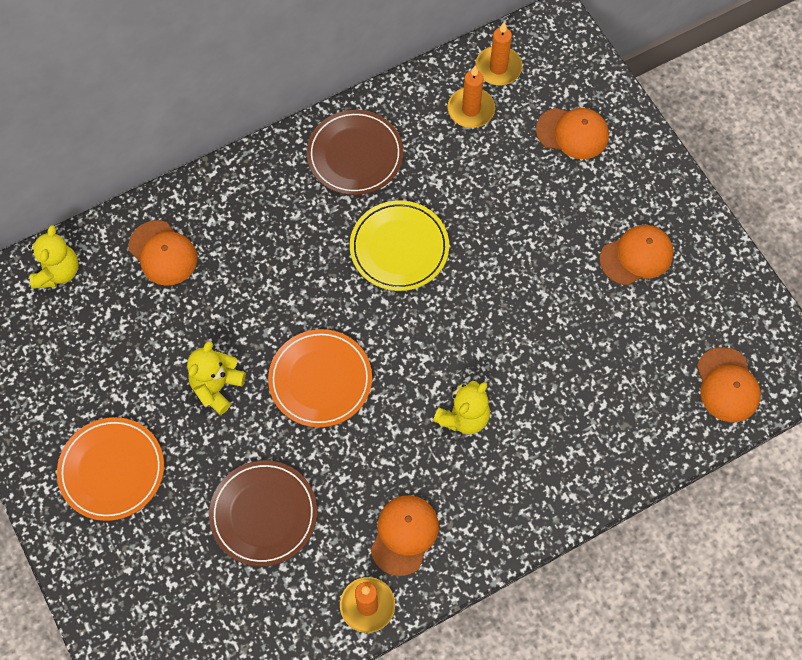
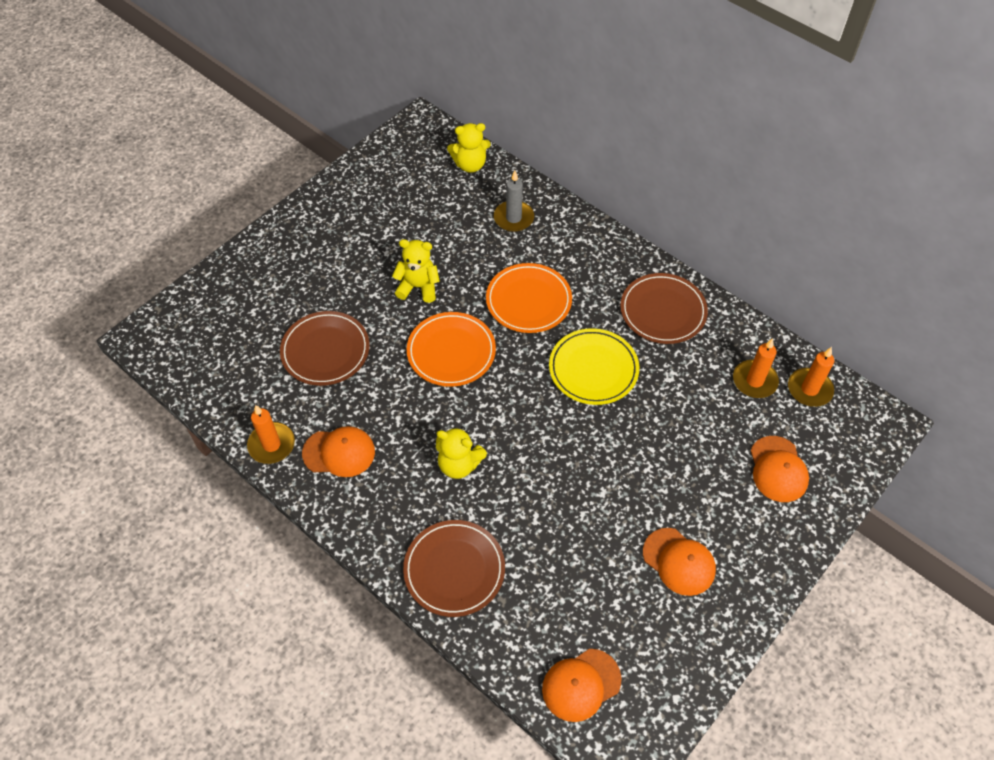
camera: 70 degrees right, 10 degrees down
orange plate [57,417,164,521] -> orange plate moved to [486,263,572,333]
orange cap [129,220,197,286] -> grey candle [494,171,534,232]
none -> brown plate [403,520,505,617]

